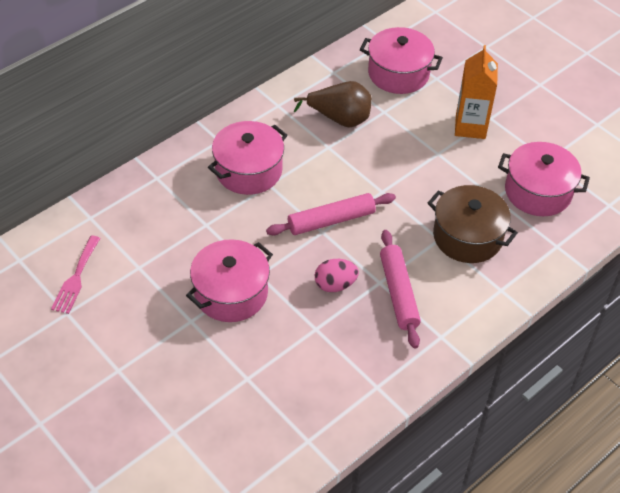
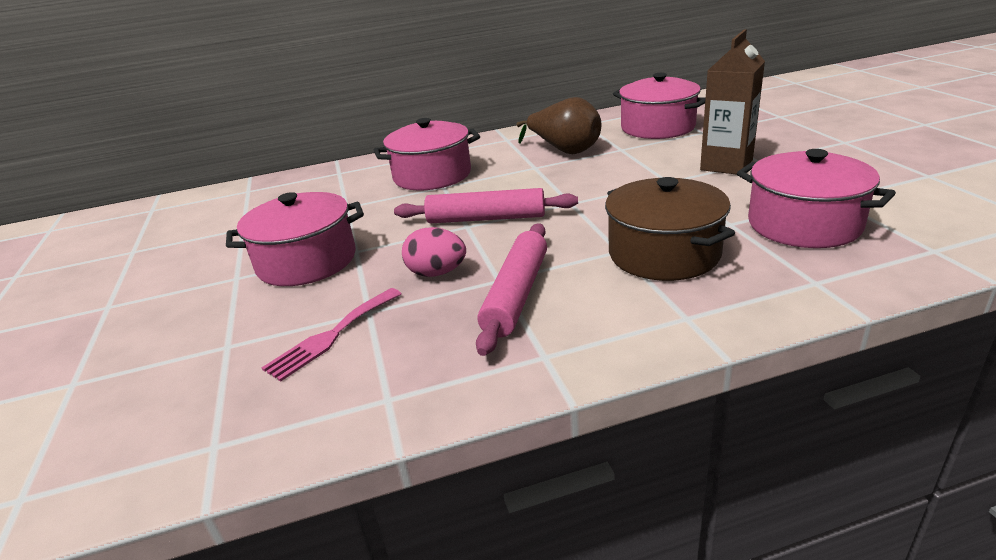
camera: 30 degrees right, 20 degrees down
pink fork [51,236,101,314] -> pink fork moved to [262,288,401,382]
orange carton [455,45,498,139] -> brown carton [700,29,765,175]

